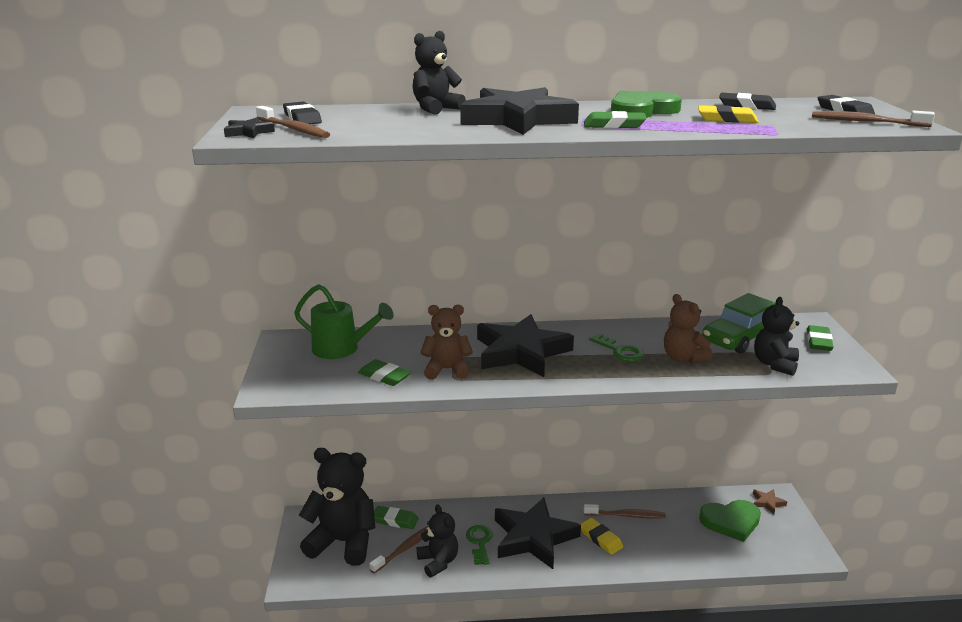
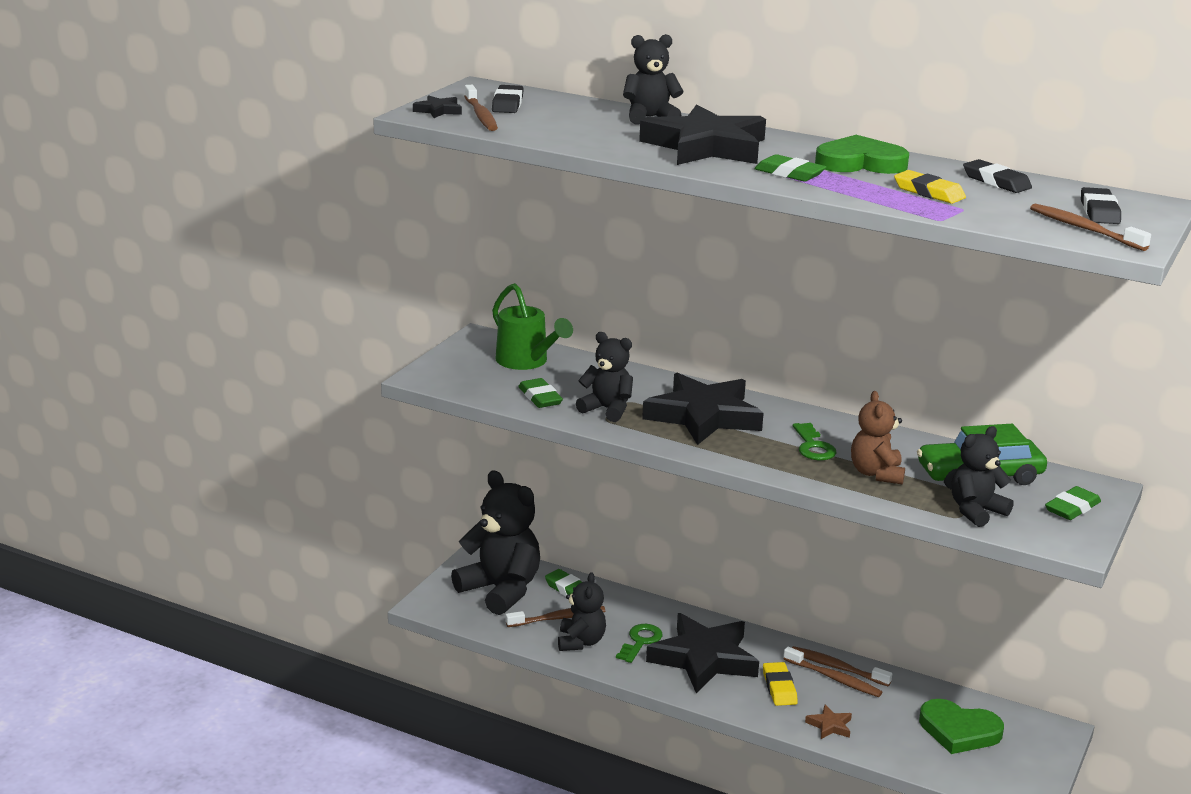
camera: 30 degrees right, 0 degrees up
brown teddy bear [420,305,473,380] -> black teddy bear [576,332,633,422]
brown star [753,489,787,514] -> brown star moved to [805,705,852,739]
none -> brown toothbrush [792,646,892,686]

